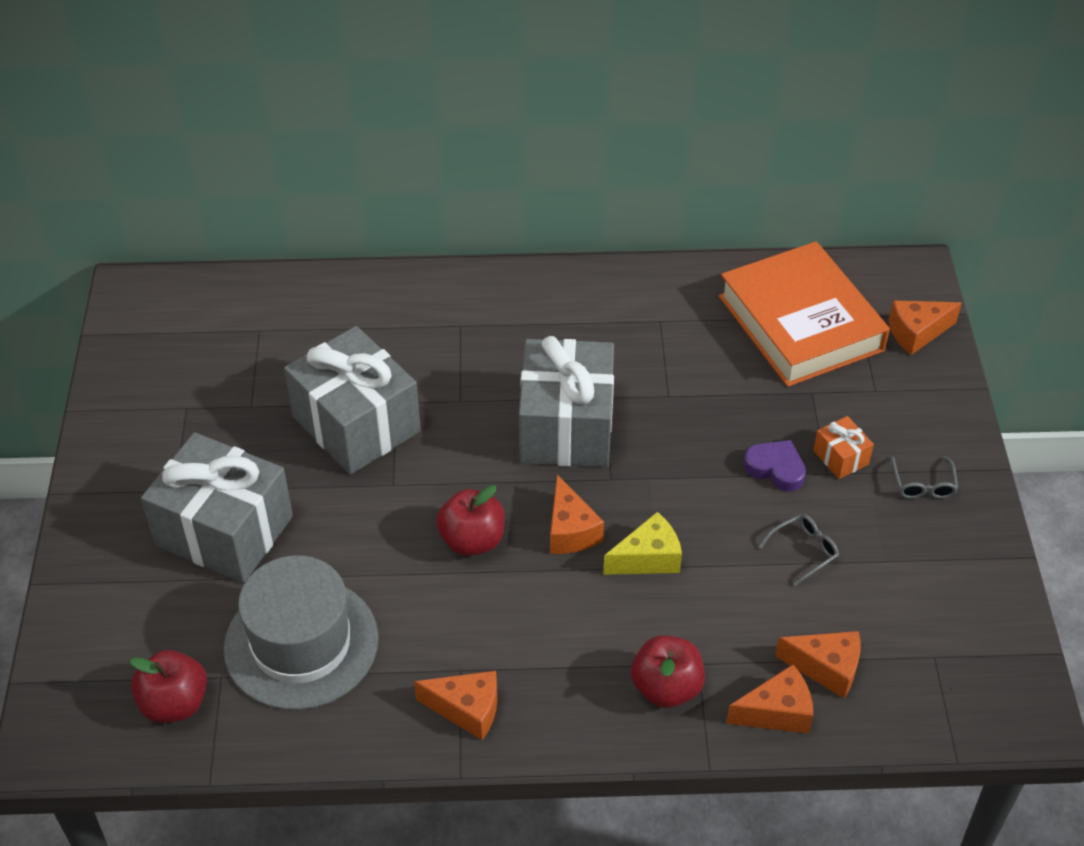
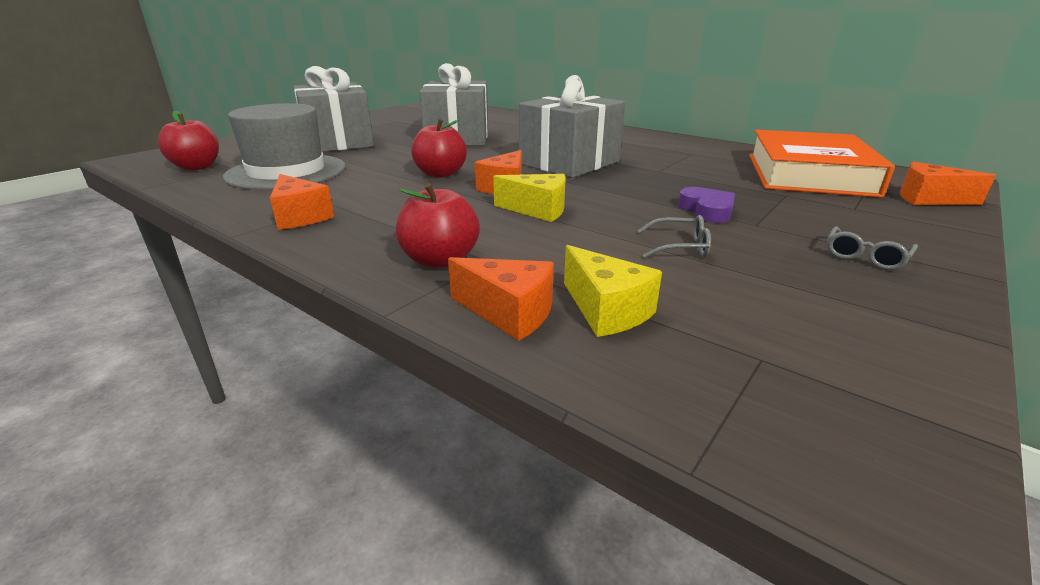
camera: 40 degrees right, 20 degrees down
orange cheese [775,631,860,698] -> yellow cheese [564,245,662,337]
orange gift [813,416,874,479] -> none

